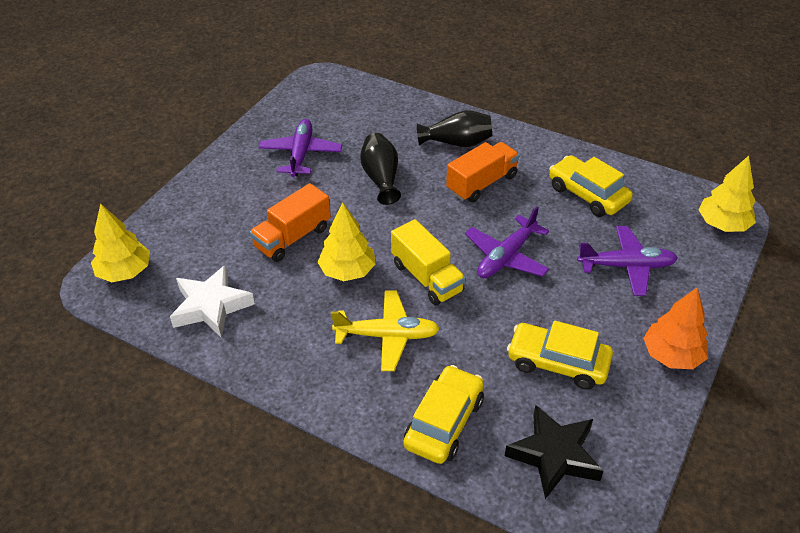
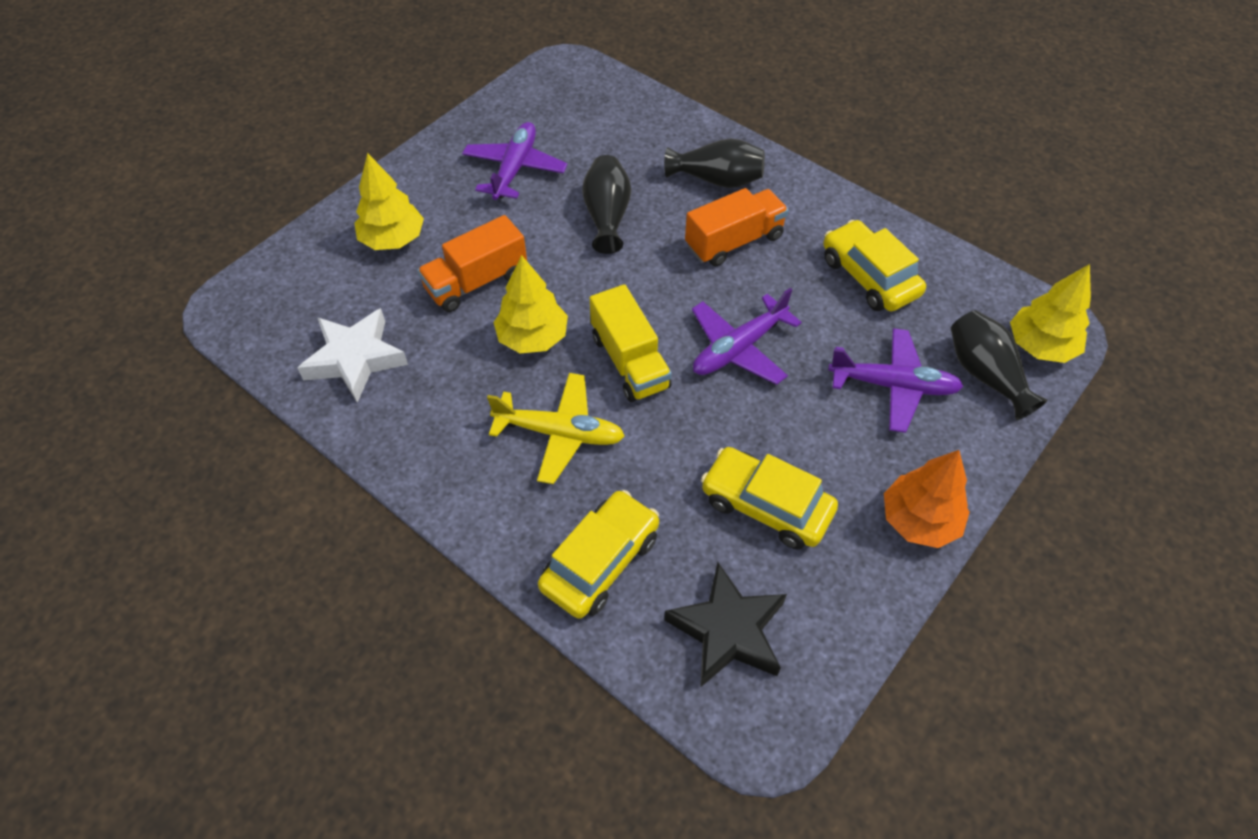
camera: 10 degrees right, 10 degrees up
yellow tree [91,203,150,282] -> yellow tree moved to [354,153,424,250]
none -> black vase [951,310,1048,420]

